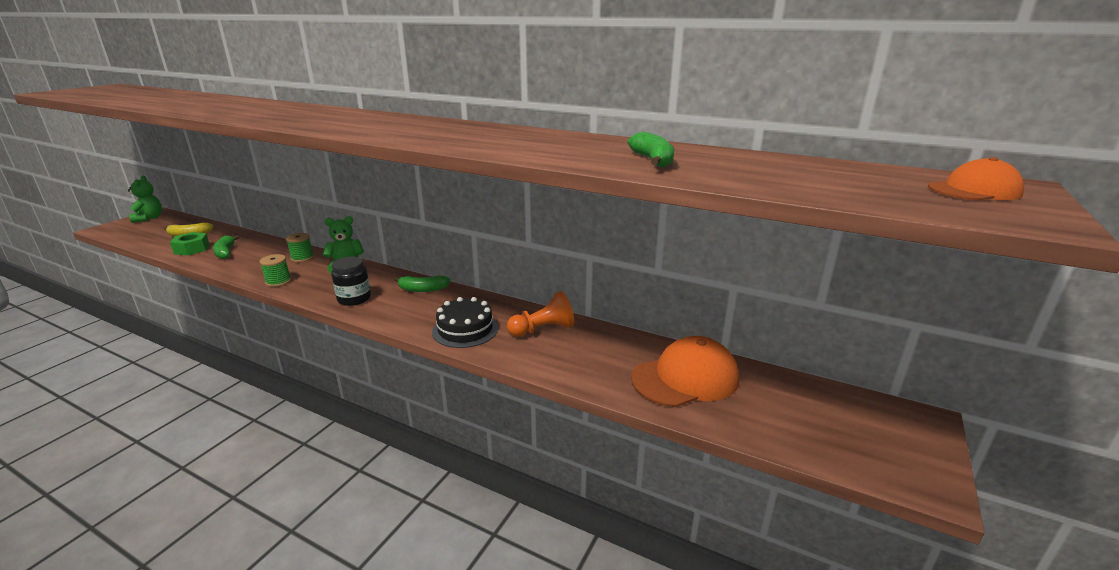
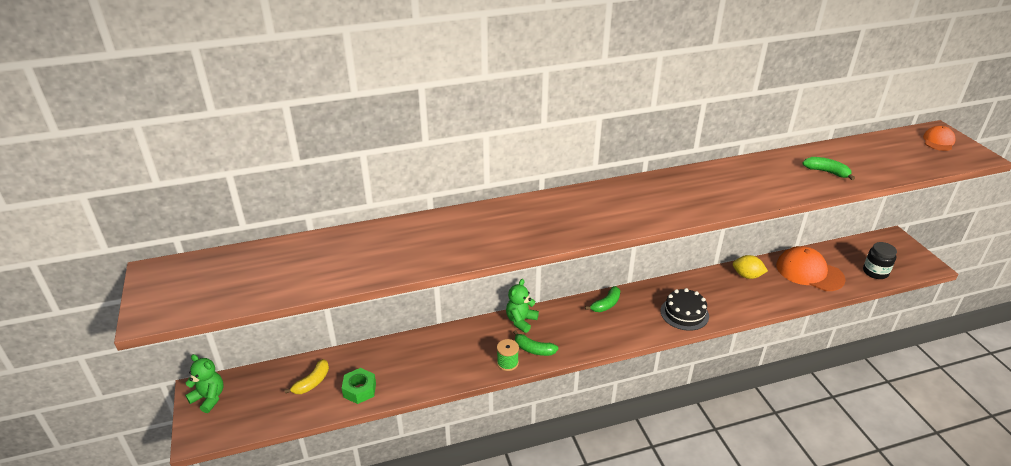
camera: 45 degrees left, 10 degrees up
green banana [213,235,239,259] -> green banana moved to [513,330,558,356]
green spool [286,233,314,262] -> none
black jar [331,257,371,306] -> black jar moved to [863,242,897,279]
orange pawn [507,291,574,337] -> none
orange cap [631,336,739,407] -> orange cap turned 75 degrees counterclockwise [776,246,846,291]
none -> yellow lemon [733,255,768,279]

